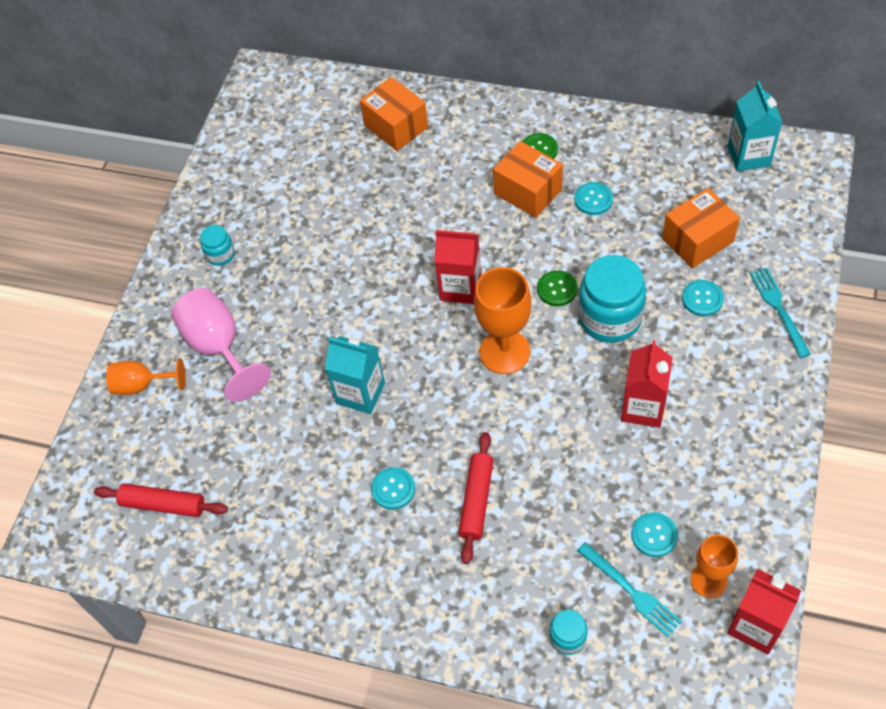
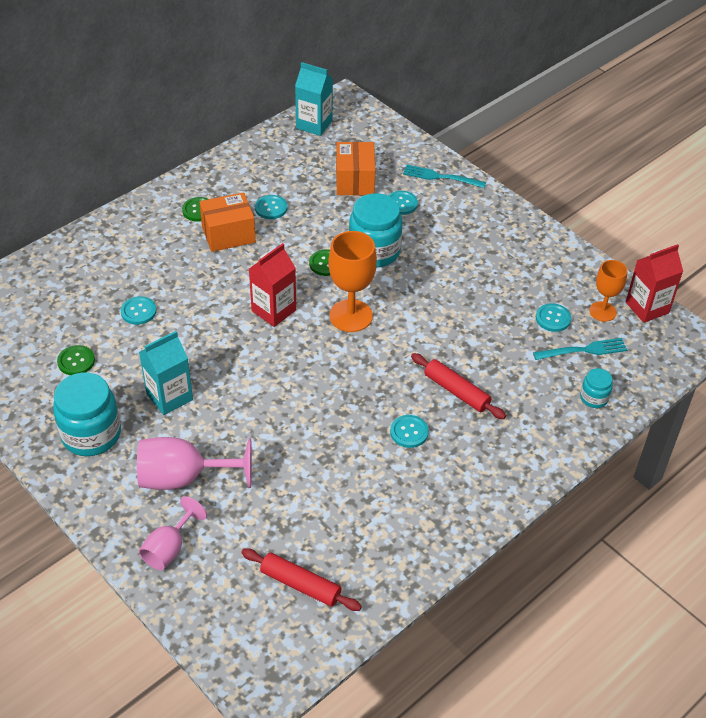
camera: 65 degrees left, 10 degrees down
red rolling pin [94,484,228,517] -> red rolling pin turned 75 degrees clockwise [241,548,362,611]
orange goblet [106,358,186,395] -> pink goblet [139,496,207,570]
turquoise jar [200,225,235,266] -> turquoise jar [53,373,121,456], size x2.01
turquoise carton [325,336,385,414] -> turquoise carton moved to [139,331,193,415]
orange box [360,77,428,151] -> none
red carton [621,340,673,428] -> none
none -> green button [57,345,95,375]
none -> turquoise button [121,296,157,325]

